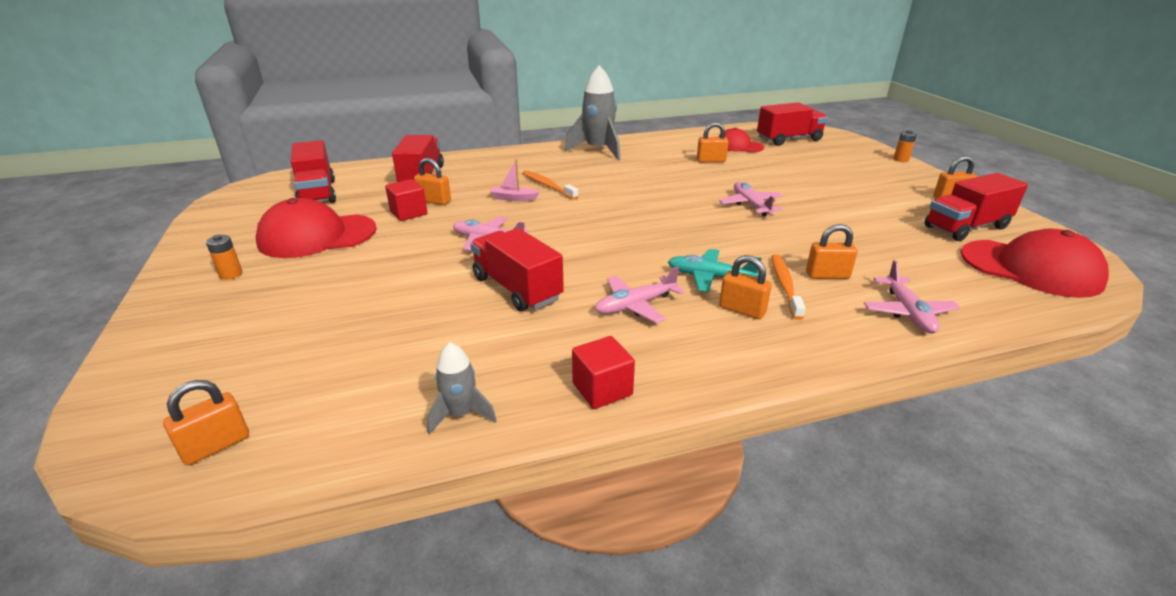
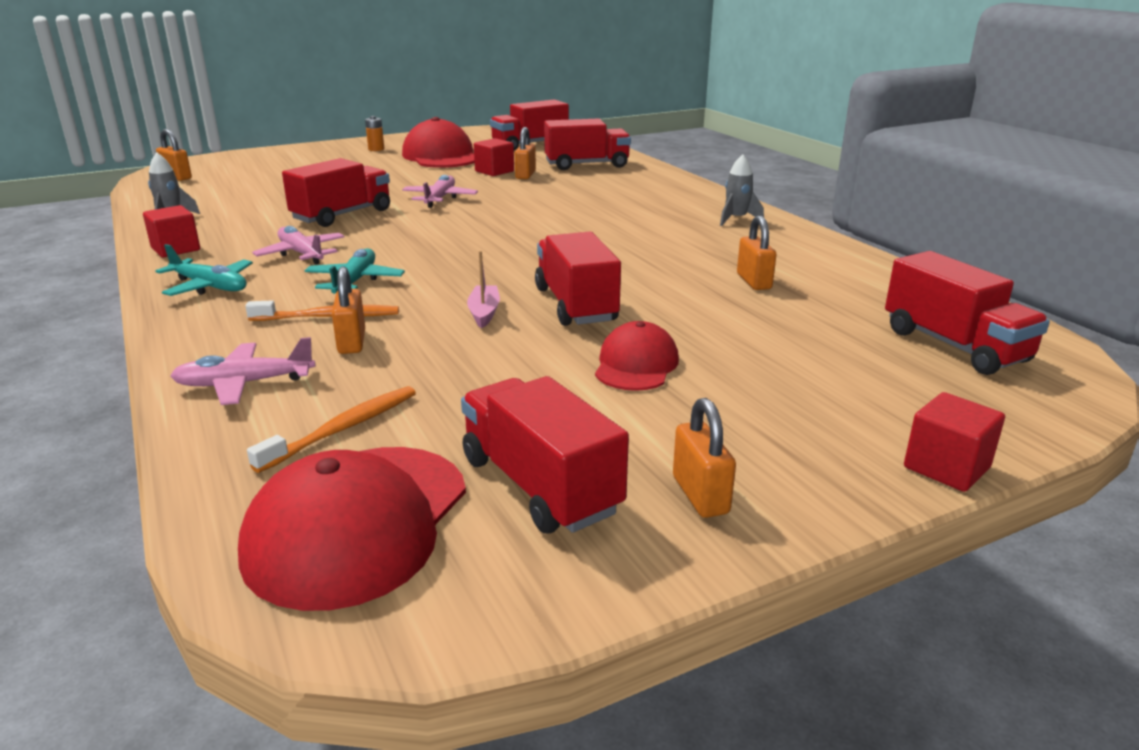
camera: 80 degrees right, 5 degrees down
pink boat [490,159,540,201] -> pink boat moved to [467,251,500,328]
orange toothbrush [522,170,579,200] -> orange toothbrush moved to [247,386,416,473]
grey rocket [565,65,620,161] -> grey rocket [720,154,764,226], size x0.53
red cap [718,128,764,153] -> red cap moved to [595,321,679,391]
pink plane [719,182,783,216] -> red truck [535,232,621,326]
orange padlock [719,255,772,319] -> none
orange battery [893,130,917,162] -> red cube [904,392,1005,492]
none -> turquoise plane [156,244,253,296]

